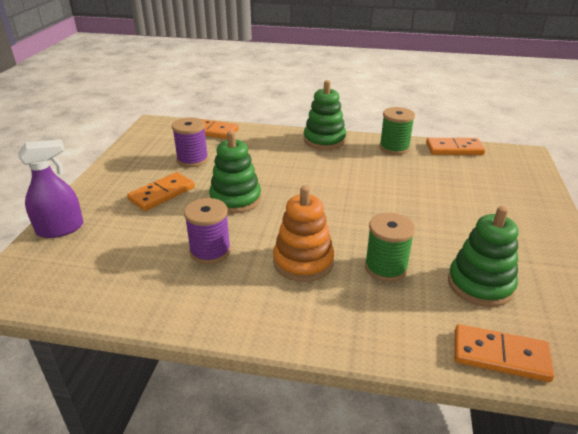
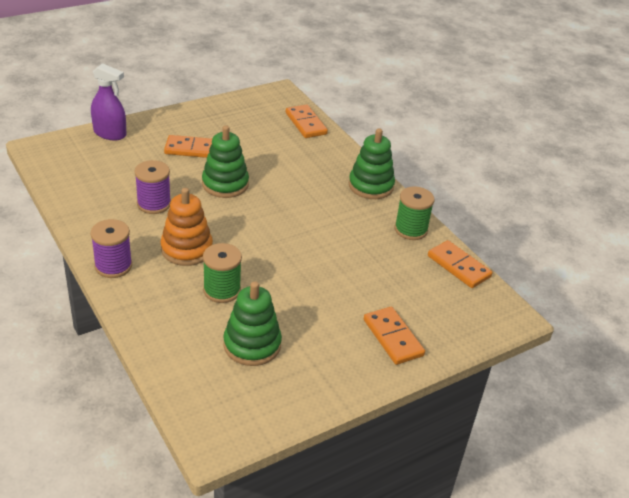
camera: 45 degrees right, 5 degrees up
purple spool [172,117,208,167] -> purple spool moved to [90,219,132,278]
orange domino [454,324,555,382] -> orange domino moved to [364,307,425,365]

